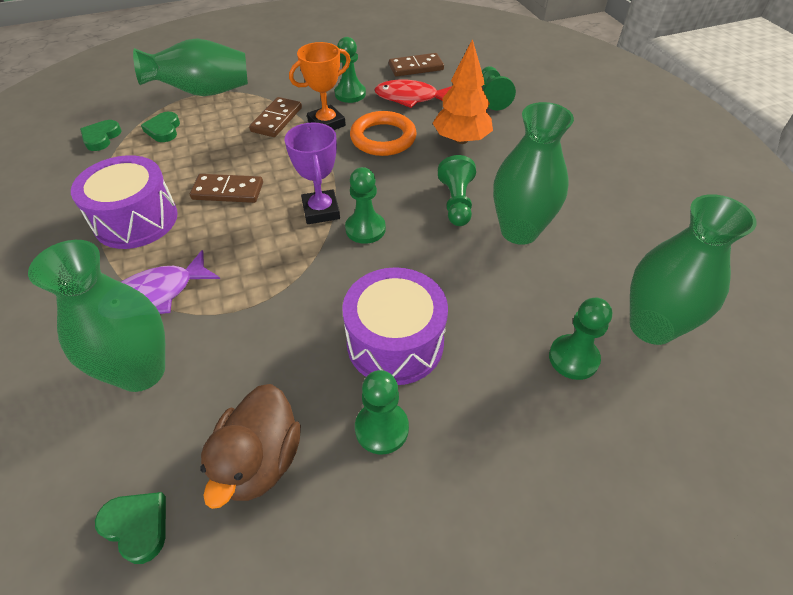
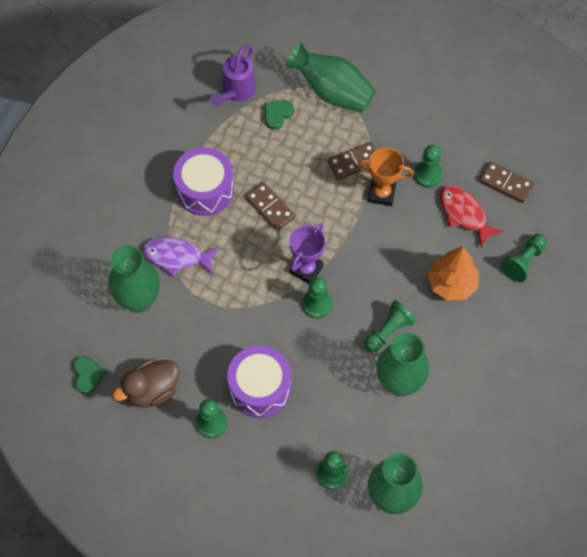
camera: 45 degrees right, 15 degrees up
green heart [80,120,122,151] -> purple watering can [210,45,256,107]
orange ring [350,111,417,156] -> none

